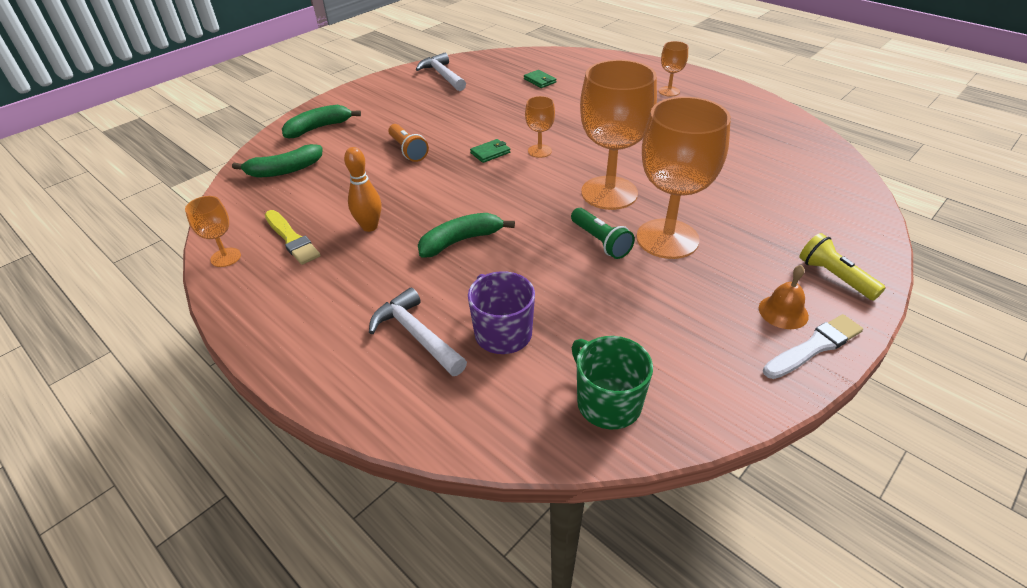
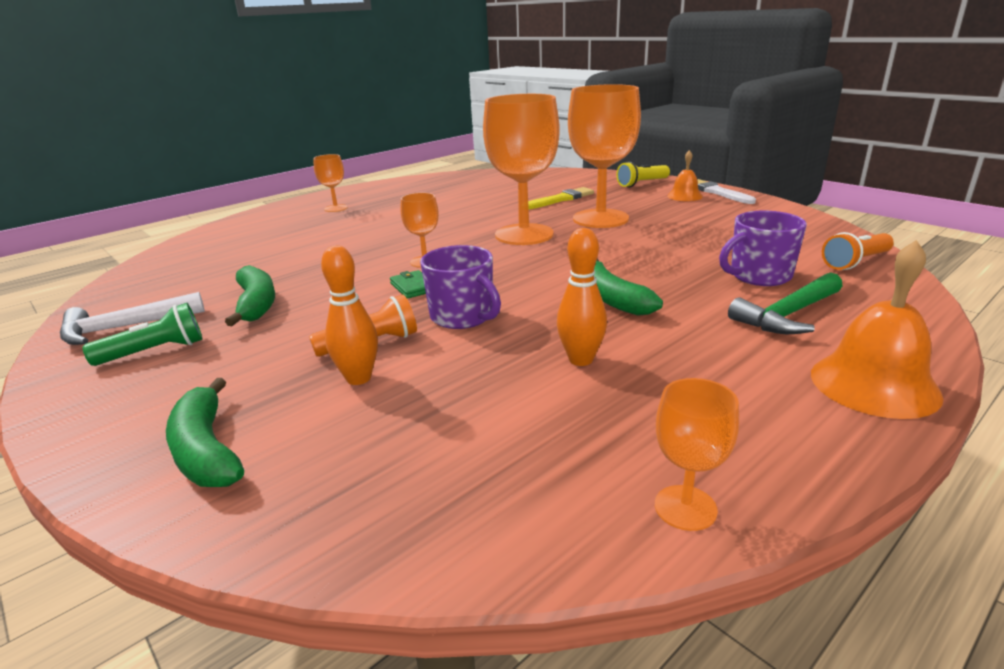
camera: 85 degrees left, 15 degrees down
green banana [232,144,322,178] -> green banana moved to [225,265,275,326]
yellow brush [265,210,321,265] -> yellow brush moved to [528,187,594,209]
white hammer [369,287,467,376] -> green hammer [728,272,842,334]
green wallet [524,70,557,88] -> none
green flashlight [571,208,635,259] -> green flashlight moved to [83,303,202,366]
green mug [572,336,653,429] -> none
none -> orange bowling pin [321,245,378,385]
none -> purple mug [420,245,501,329]
none -> orange bell [811,240,944,419]
none -> orange flashlight [822,232,894,270]

